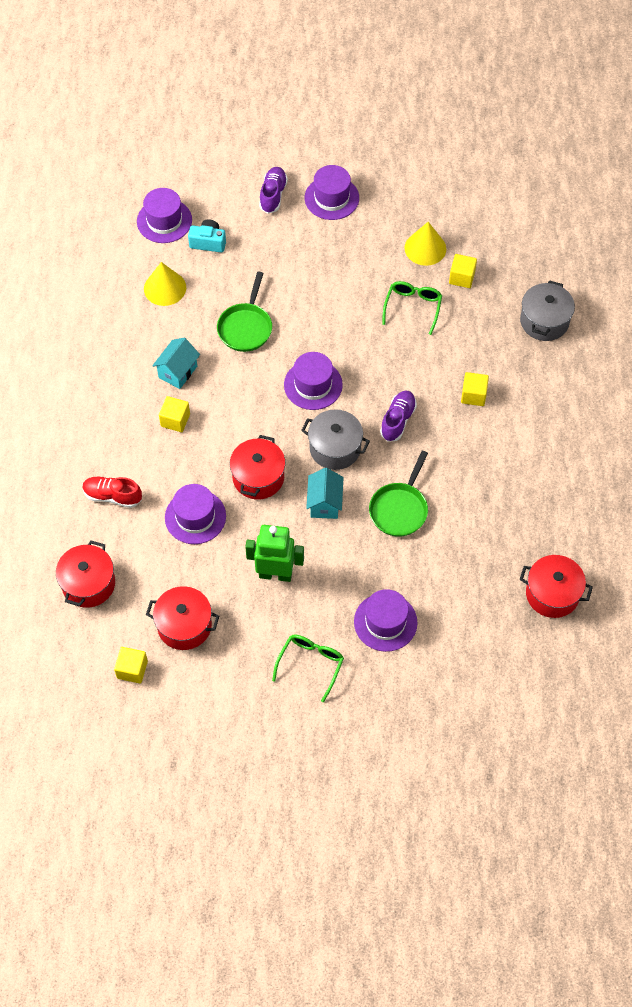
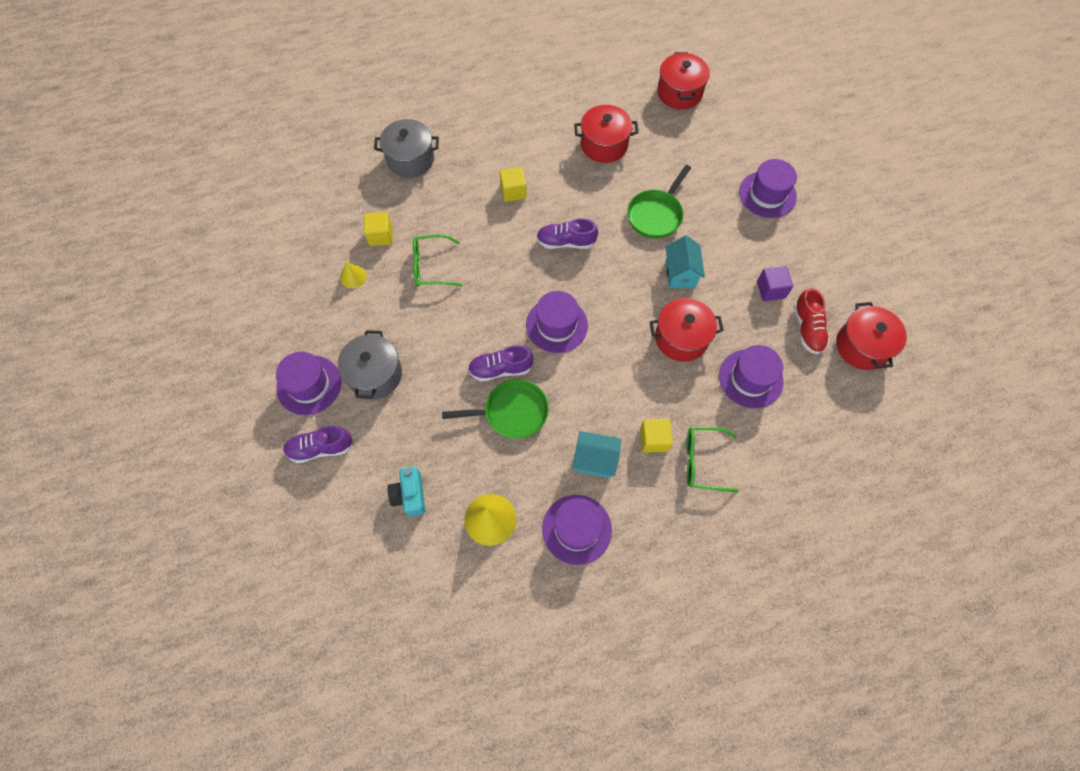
camera: 110 degrees left, 5 degrees up
red pot [56,540,115,608] -> red pot moved to [574,105,639,163]
red shoe [82,476,142,508] -> red shoe moved to [793,288,829,354]
yellow cube [114,647,148,684] -> none
purple hat [137,188,192,243] -> purple hat moved to [542,495,612,565]
green robot [245,525,304,582] -> purple cube [757,266,793,301]
green glasses [272,634,344,702] -> green glasses moved to [687,427,739,492]
grey pot [301,409,370,470] -> grey pot moved to [338,330,402,399]
turquoise house [306,468,344,519] -> turquoise house turned 75 degrees counterclockwise [665,235,705,288]
green pan [369,451,428,537] -> green pan turned 120 degrees clockwise [627,165,691,239]
yellow cone [405,222,446,266] -> yellow cone [340,262,367,288], size x0.59
none -> purple shoe [468,345,534,382]

